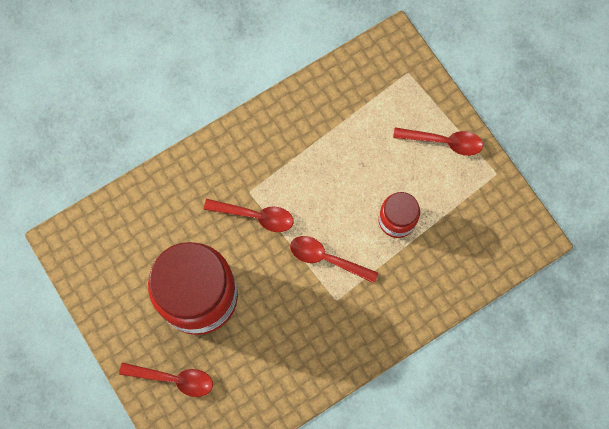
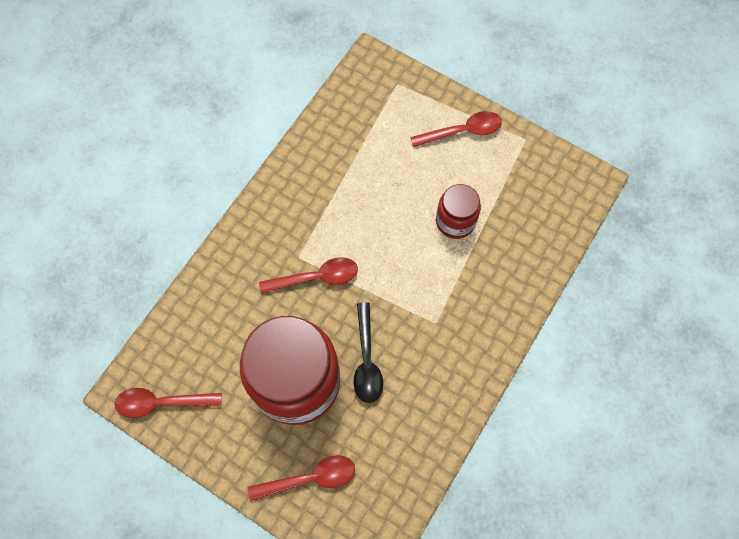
camera: 25 degrees left, 5 degrees down
red spoon [290,236,378,283] -> red spoon moved to [115,388,222,418]
none -> black spoon [353,302,383,403]

